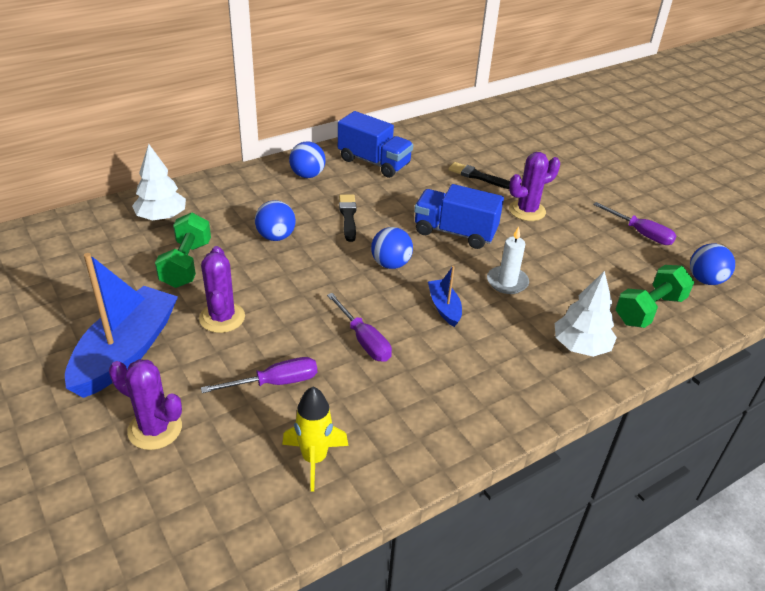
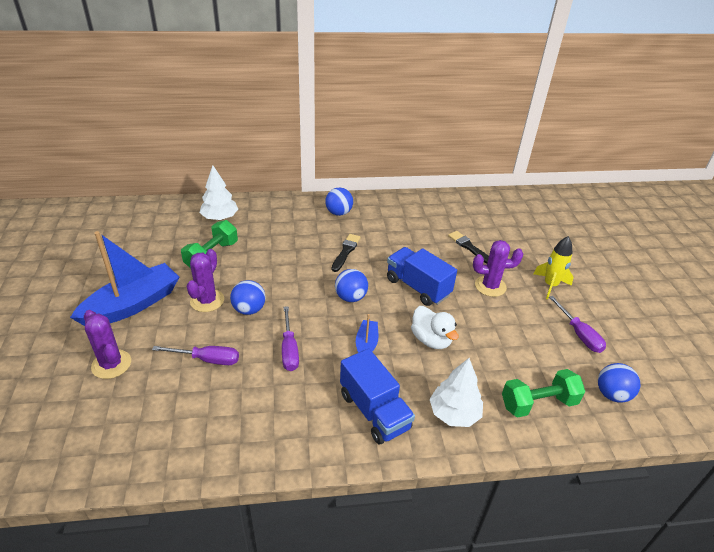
camera: 25 degrees right, 0 degrees up
blue ball [255,200,296,241] -> blue ball moved to [230,280,266,315]
yellow rocket [282,387,348,492] -> yellow rocket moved to [533,236,574,300]
blue truck [338,111,413,178] -> blue truck moved to [340,348,415,444]
white candle [487,227,529,294] -> white duck [411,306,459,349]

